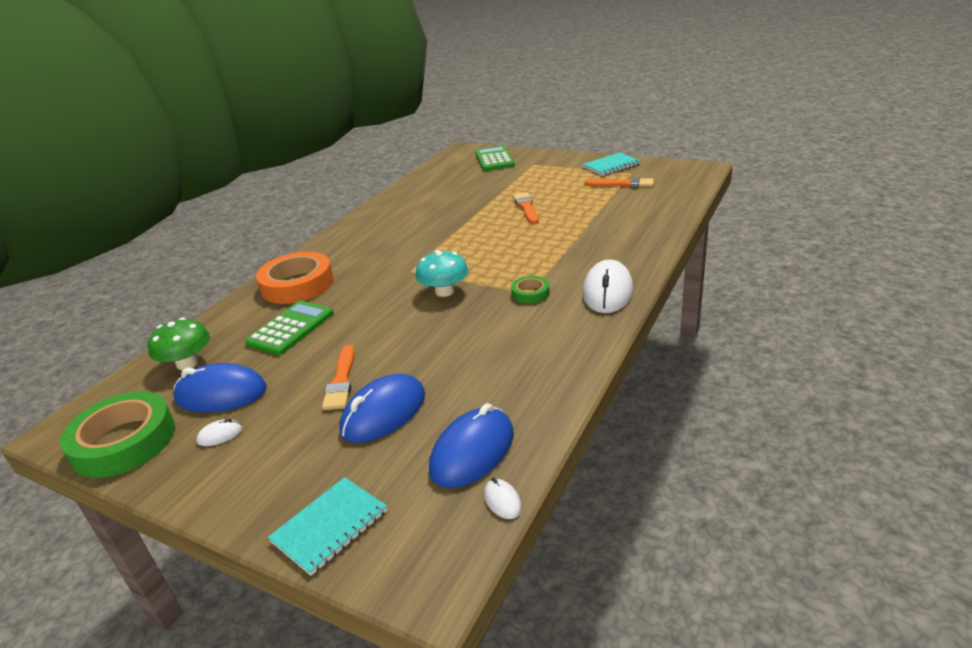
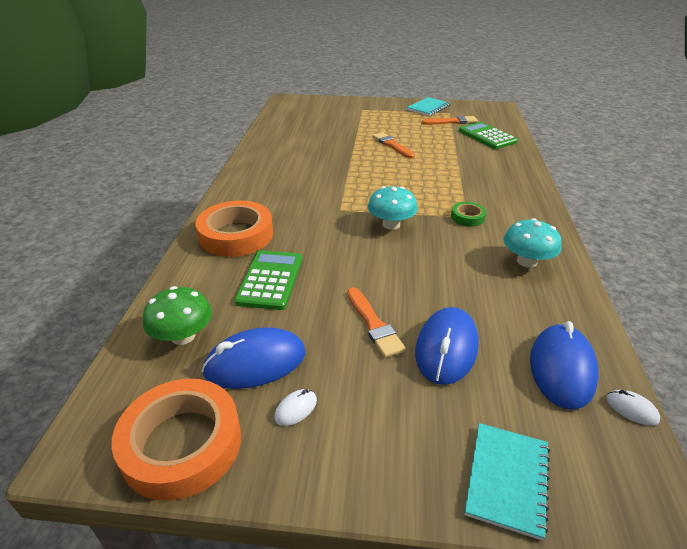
camera: 25 degrees left, 5 degrees up
green tape [60,391,175,478] -> orange tape [111,379,241,501]
green calculator [475,146,515,171] -> green calculator moved to [459,122,518,149]
white mouse [582,259,633,313] -> none
none -> turquoise mushroom [503,218,562,268]

